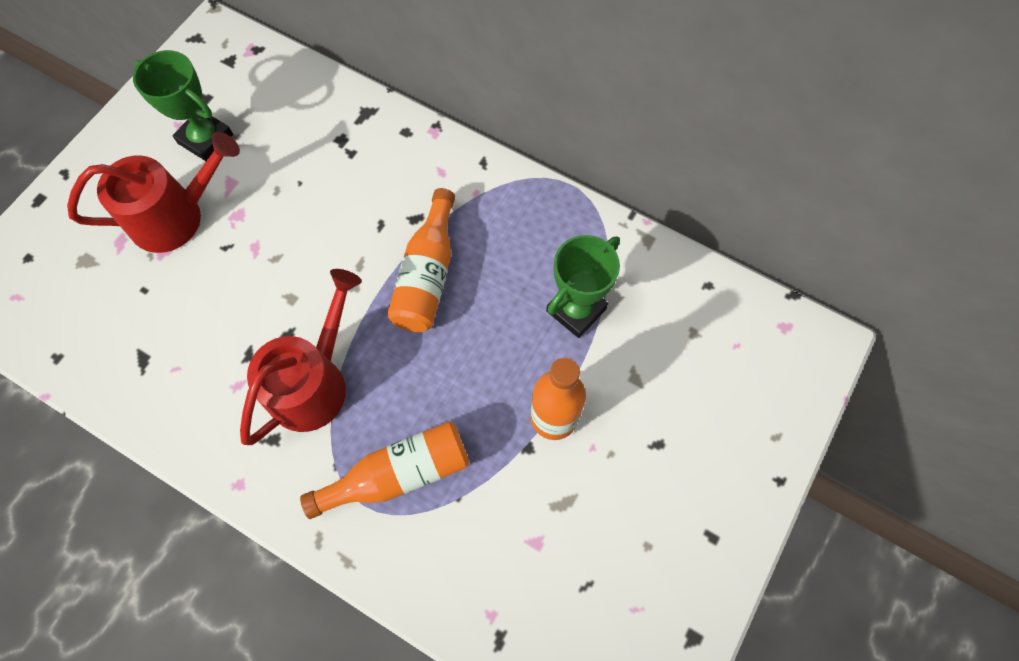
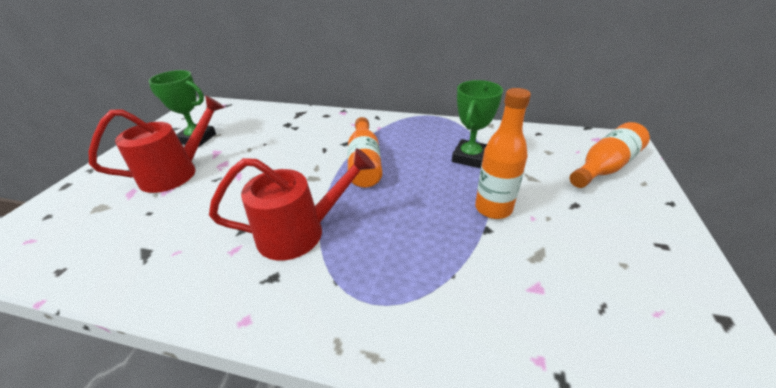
camera: 15 degrees left, 30 degrees down
red watering can [240,269,362,445] -> red watering can turned 60 degrees clockwise [209,148,375,261]
orange bottle [300,421,470,519] -> orange bottle moved to [570,122,650,188]

